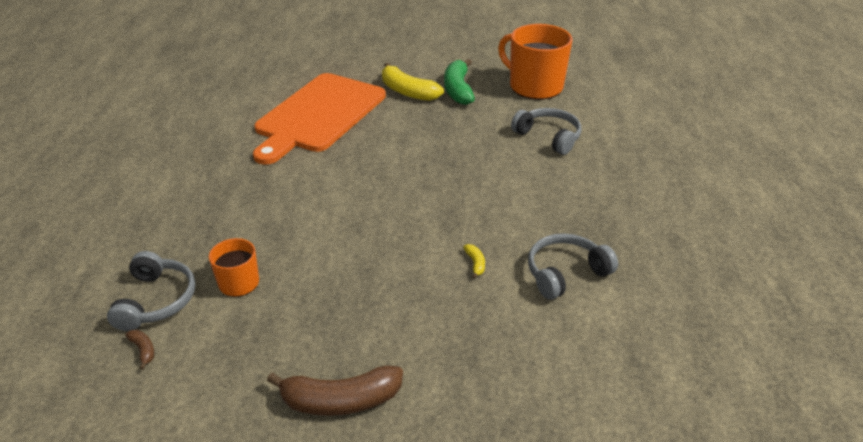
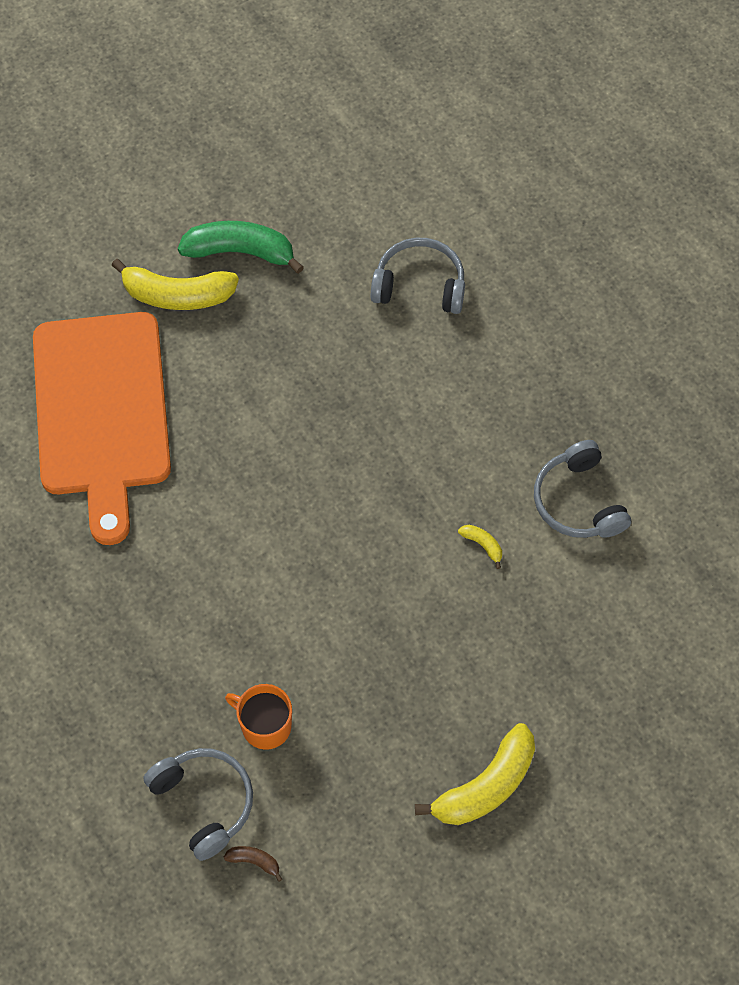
camera: 35 degrees left, 25 degrees up
brown banana [267,365,403,416] -> yellow banana [415,723,535,825]
green banana [444,59,475,105] -> green banana turned 135 degrees clockwise [178,221,304,274]
orange mug [498,24,572,100] -> none
grey headphones [528,233,618,300] -> grey headphones turned 45 degrees counterclockwise [534,440,631,538]

